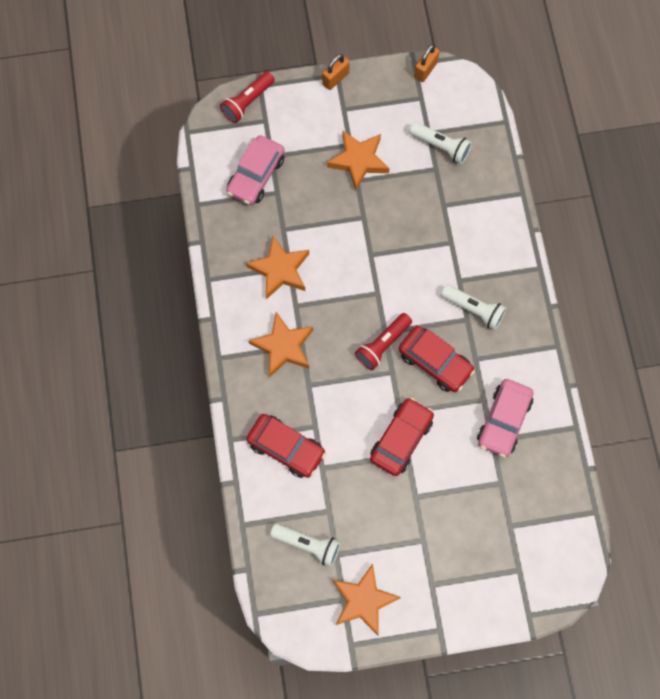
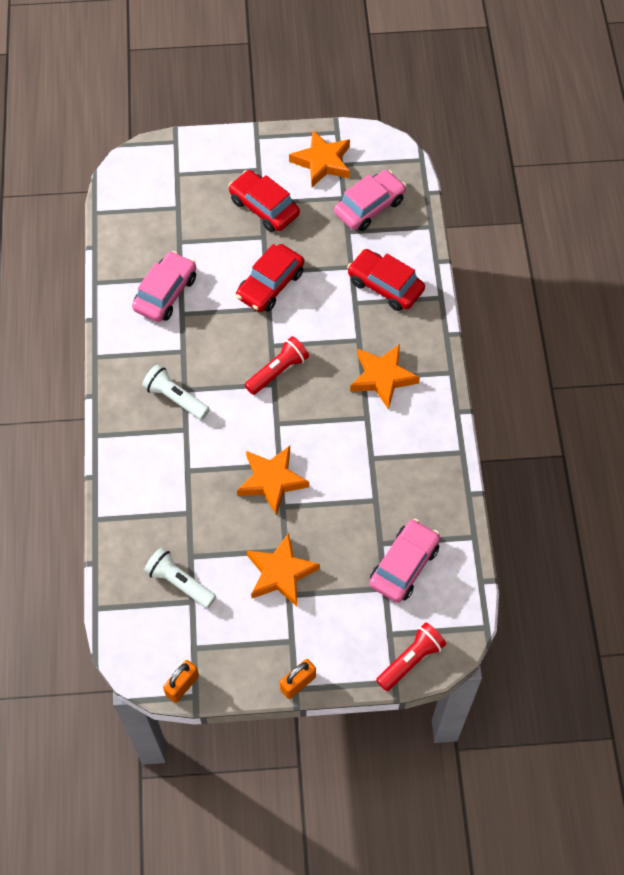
camera: 175 degrees left, 10 degrees down
orange star [246,236,309,299] -> orange star moved to [237,446,309,515]
white flashlight [270,523,341,567] -> pink car [334,170,406,231]
red car [399,326,475,392] -> red car moved to [229,170,300,232]

